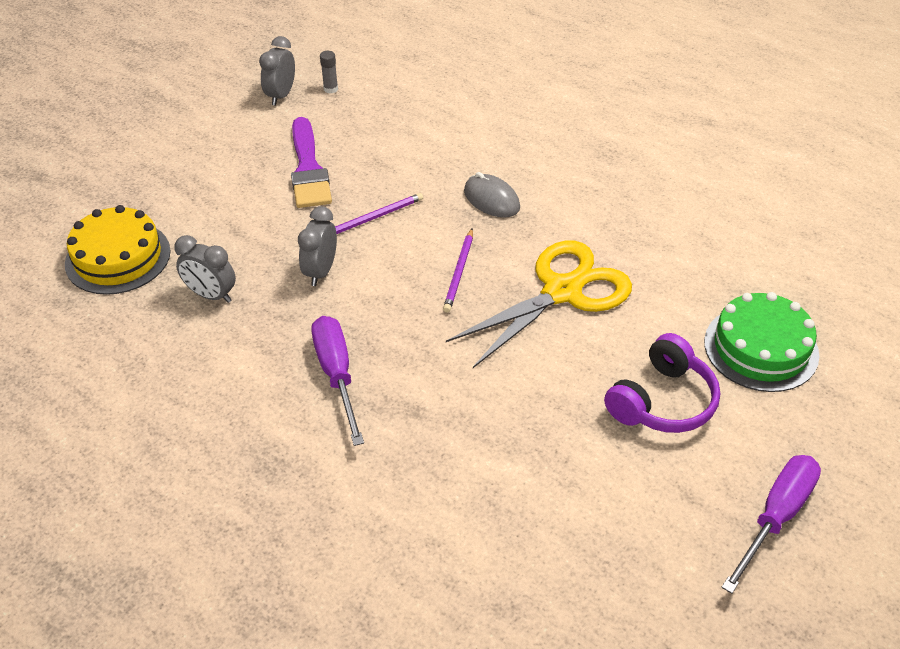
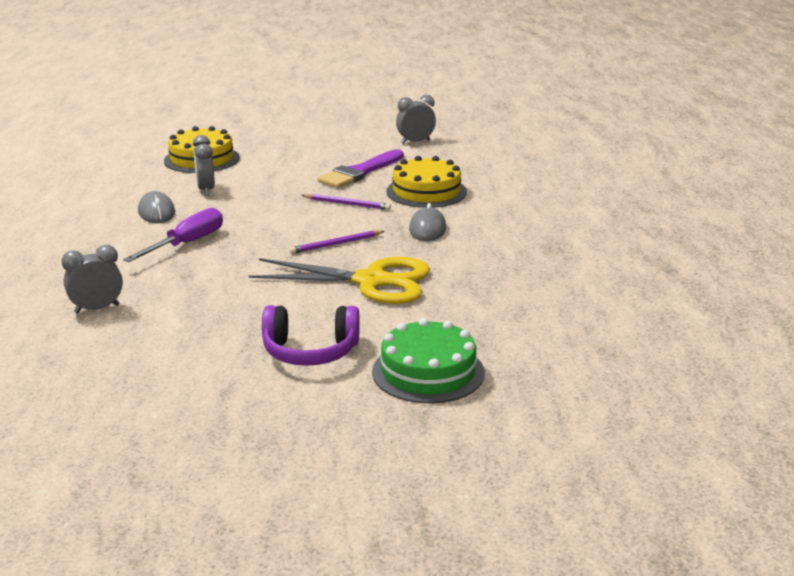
camera: 50 degrees right, 20 degrees down
grey clock [298,206,337,286] -> grey clock moved to [62,245,123,313]
grey glue stick [320,51,338,94] -> none
purple screwdriver [721,455,821,594] -> none
none -> grey mouse [138,191,175,223]
none -> yellow cake [386,156,467,208]

